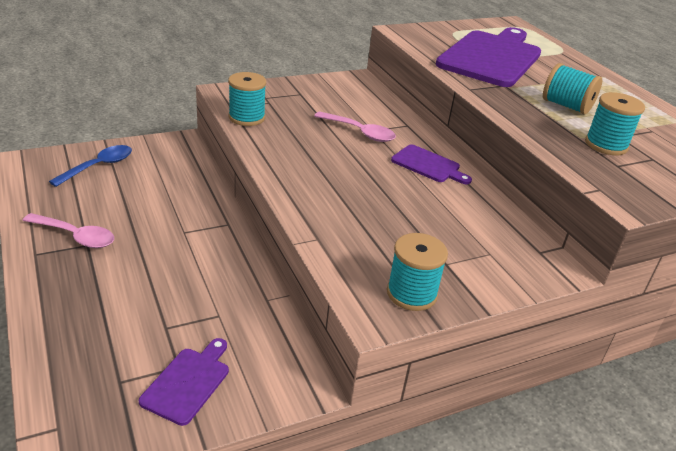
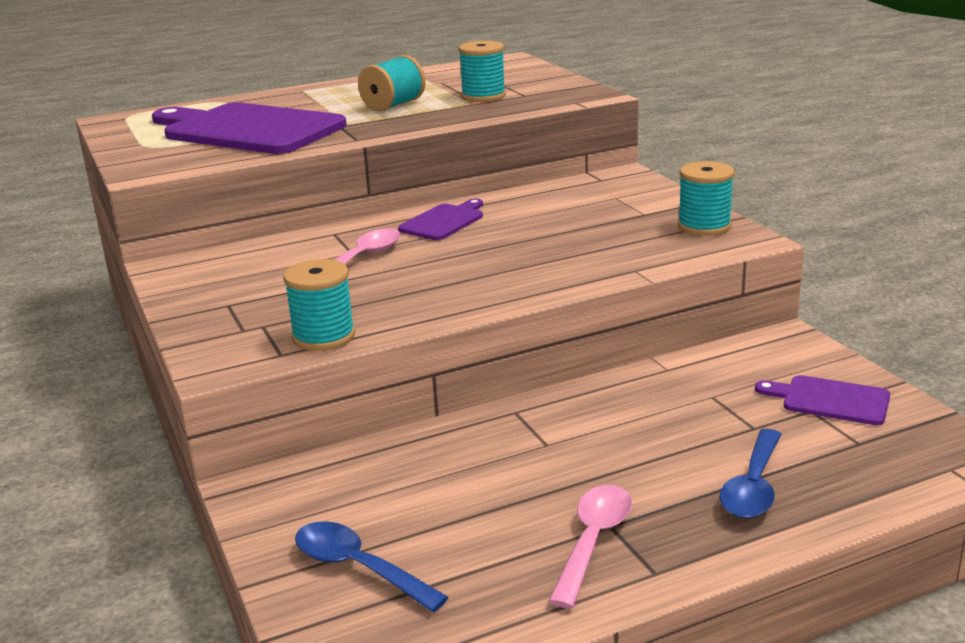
camera: 85 degrees left, 10 degrees down
none -> blue spoon [719,429,782,519]

